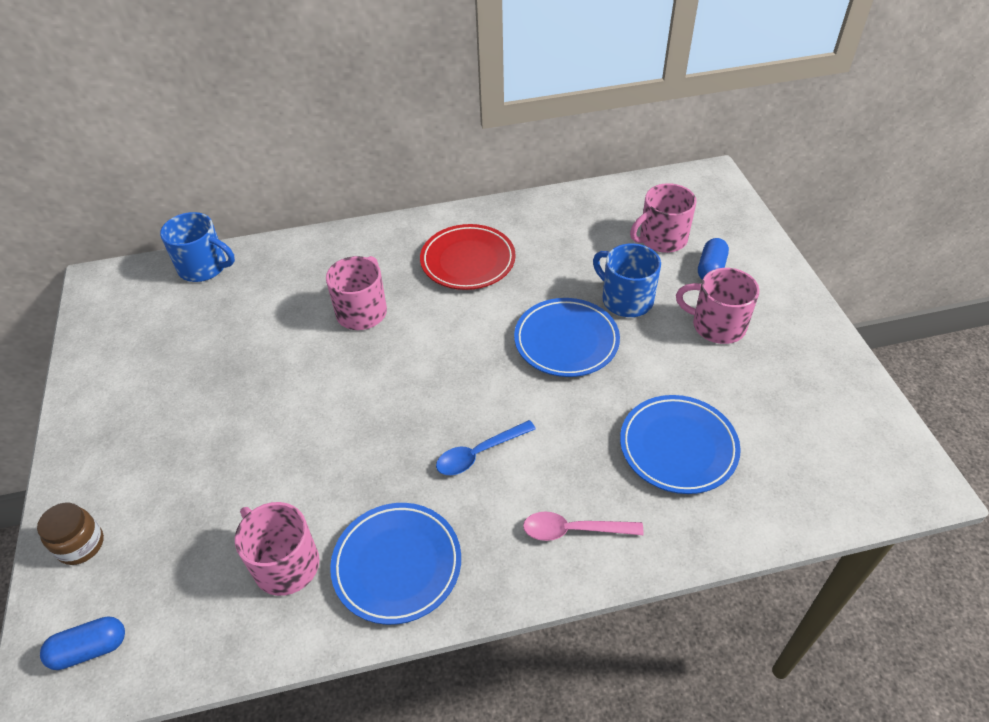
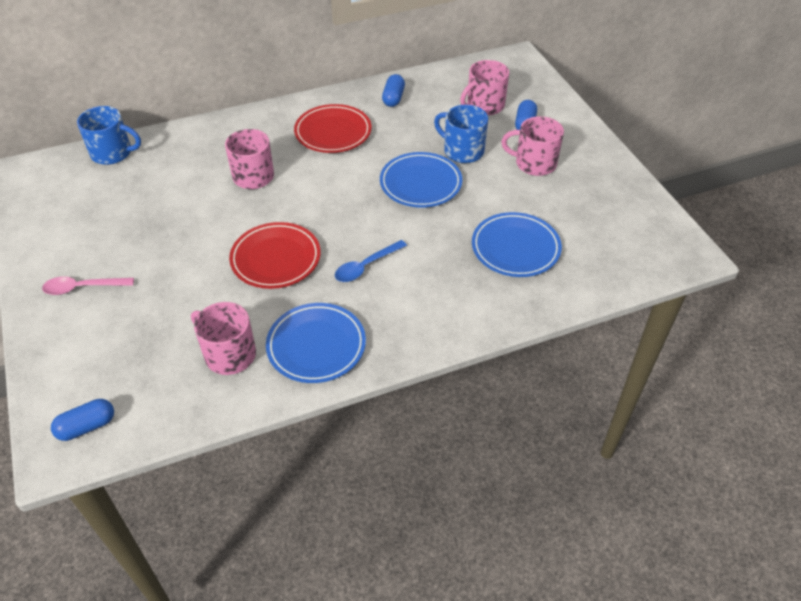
camera: 10 degrees left, 0 degrees up
brown jar [37,503,104,565] -> none
pink spoon [523,511,644,541] -> pink spoon moved to [42,277,134,295]
none -> red plate [229,222,321,289]
none -> blue capsule [382,74,405,107]

